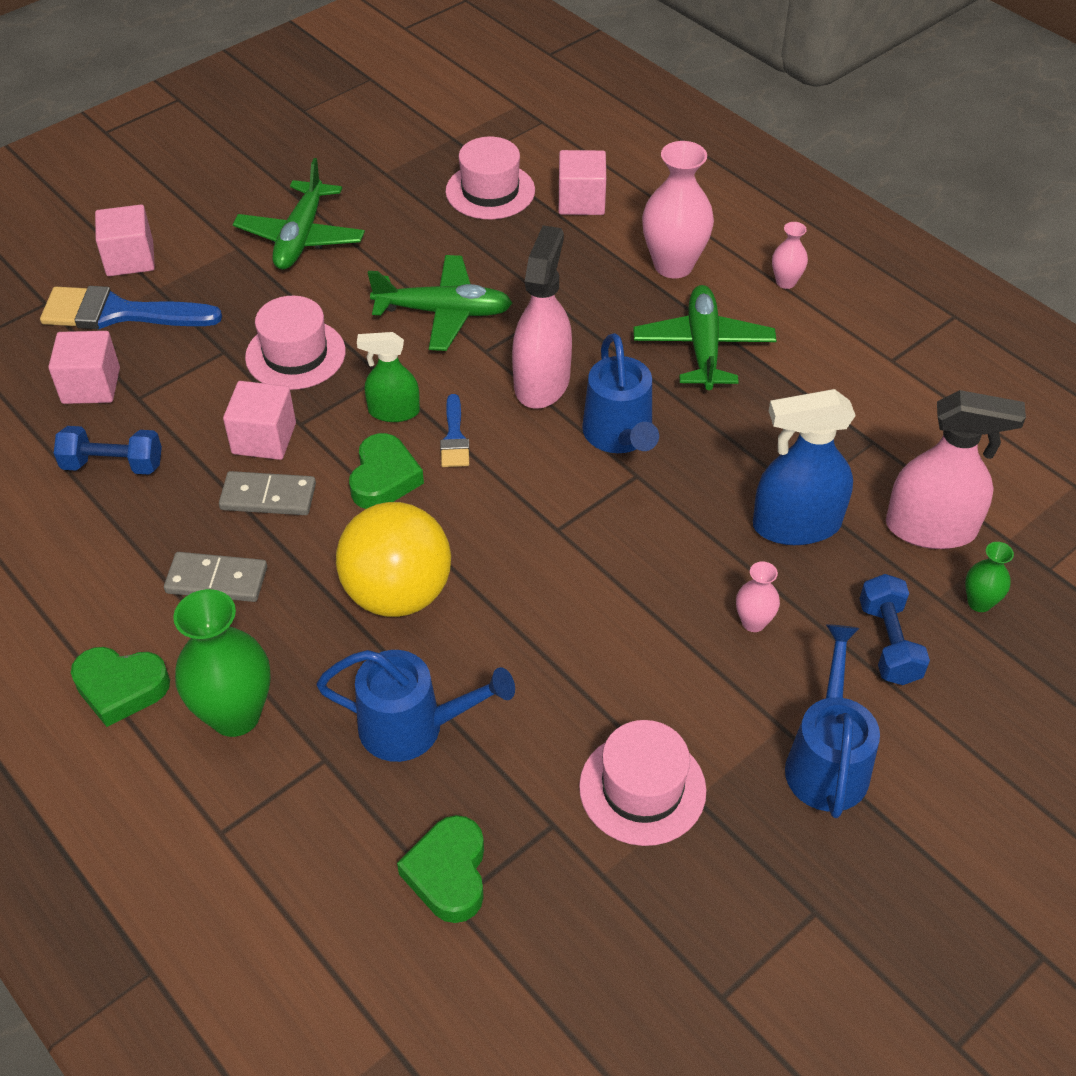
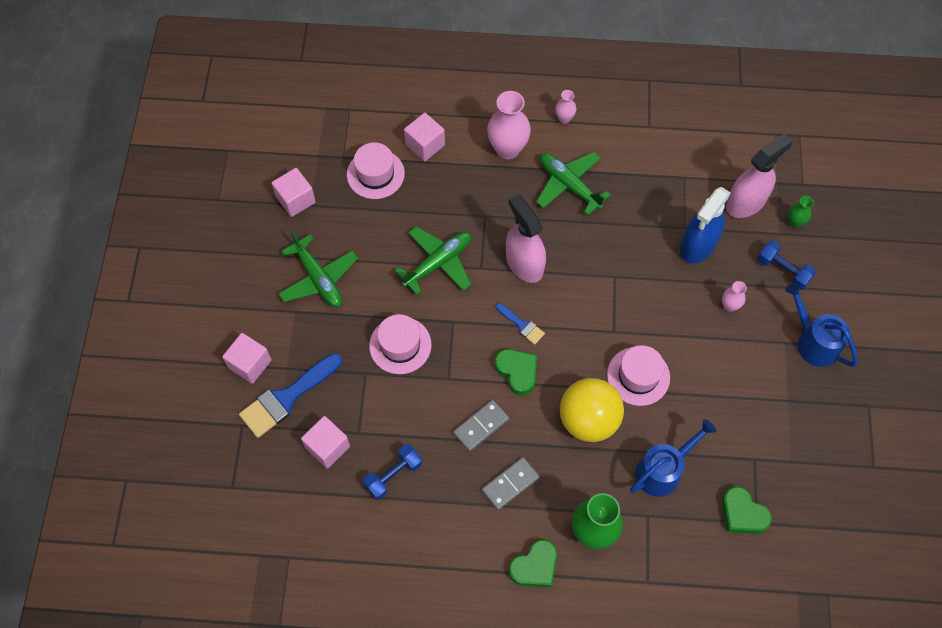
camera: 45 degrees left, 15 degrees up
pink cube [223,381,296,460] -> pink cube moved to [272,168,316,217]
green spray bottle [357,332,420,422] -> none
pink hat [579,720,706,846] -> pink hat moved to [607,345,670,406]
blue watering can [582,333,659,453] -> none

